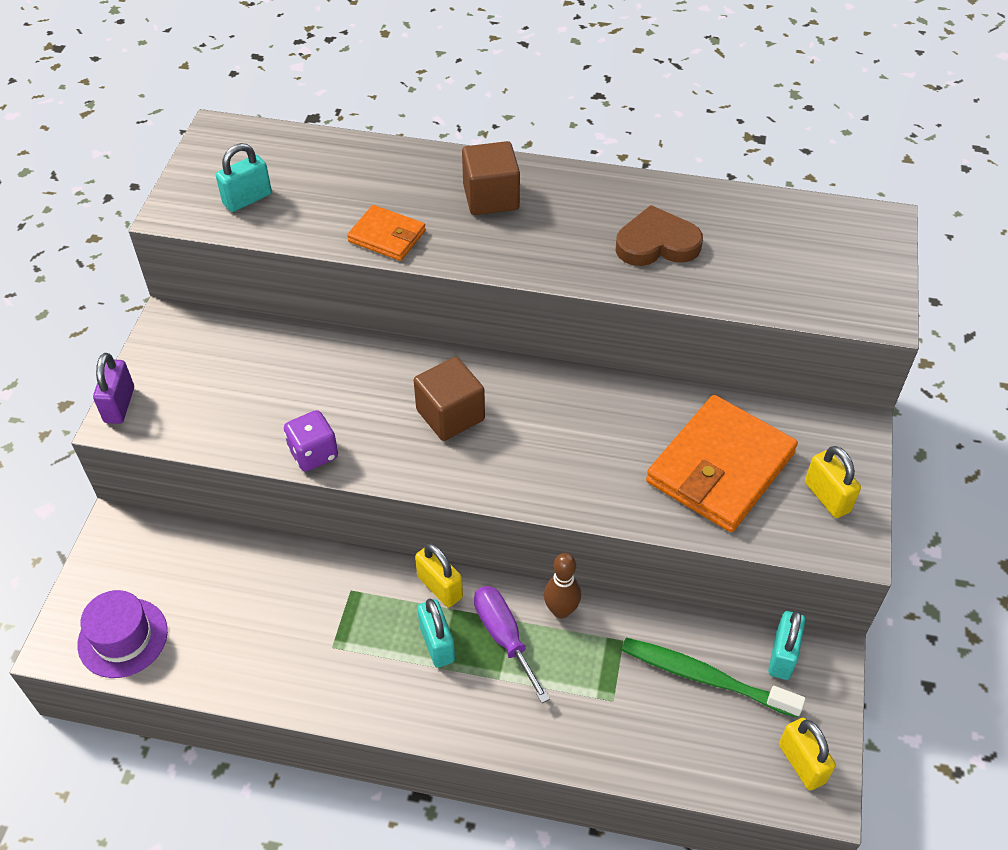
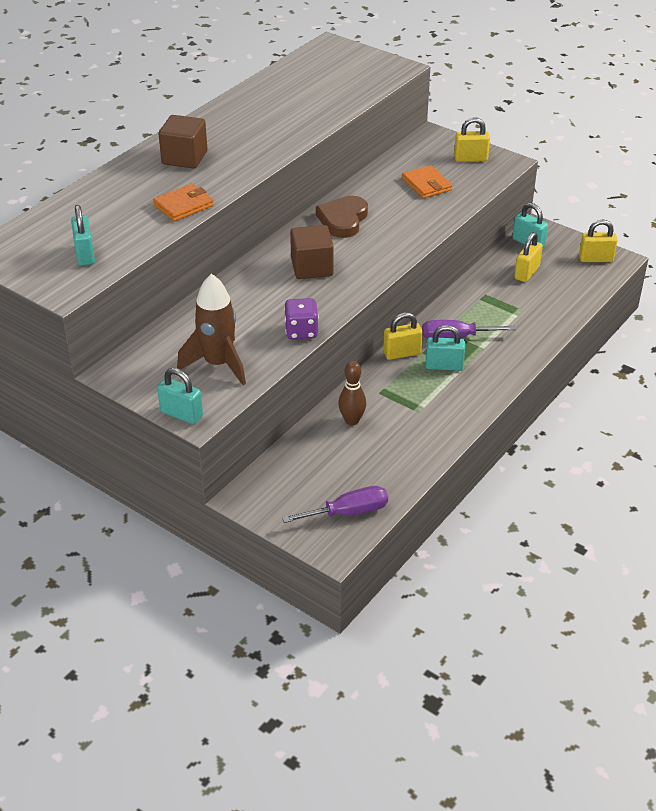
camera: 65 degrees left, 10 degrees down
purple hat [77,590,168,678] -> purple screwdriver [282,486,388,523]
purple padlock [93,353,134,424] -> turquoise padlock [157,368,203,424]
brown bowling pin [544,553,581,619] -> brown bowling pin moved to [338,361,366,425]
brown heart [616,205,703,266] -> brown heart moved to [316,196,368,238]
green toothbrush [621,638,806,718] -> yellow padlock [514,232,543,282]
orange wallet [646,395,798,532] -> orange wallet [402,165,452,198], size x0.53
none -> brown rocket [177,274,246,386]

